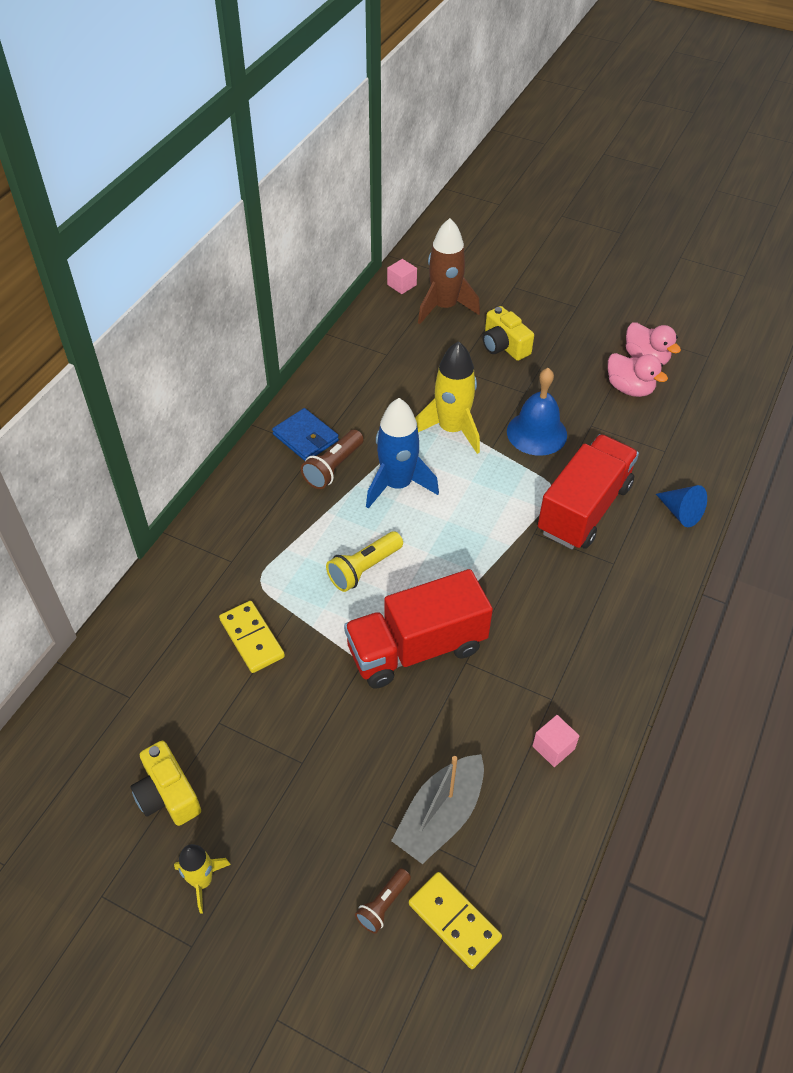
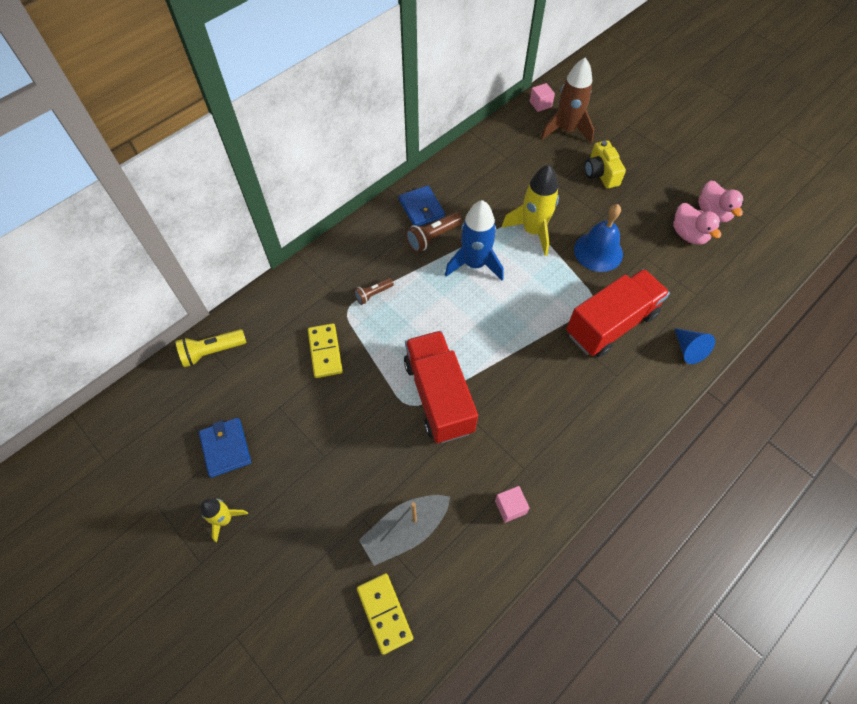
camera: 20 degrees right, 10 degrees up
yellow camera [131,741,201,826] -> blue wallet [199,418,251,478]
yellow flashlight [326,531,403,592] -> yellow flashlight moved to [176,329,247,367]
red truck [344,569,493,688] -> red truck turned 75 degrees clockwise [404,331,478,443]
brown flashlight [355,868,411,934] -> brown flashlight moved to [354,278,394,305]

